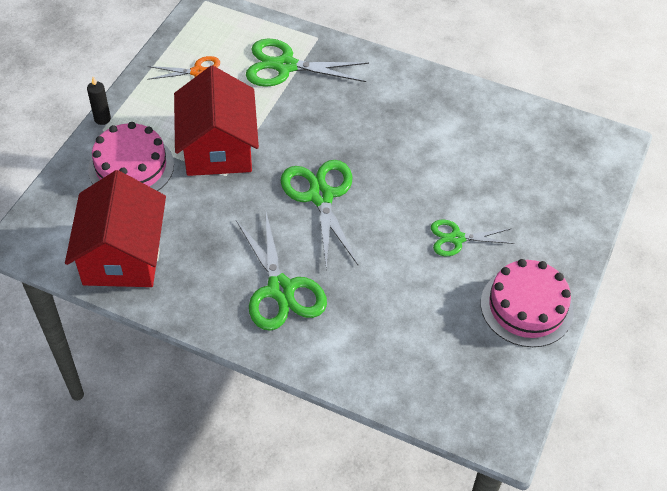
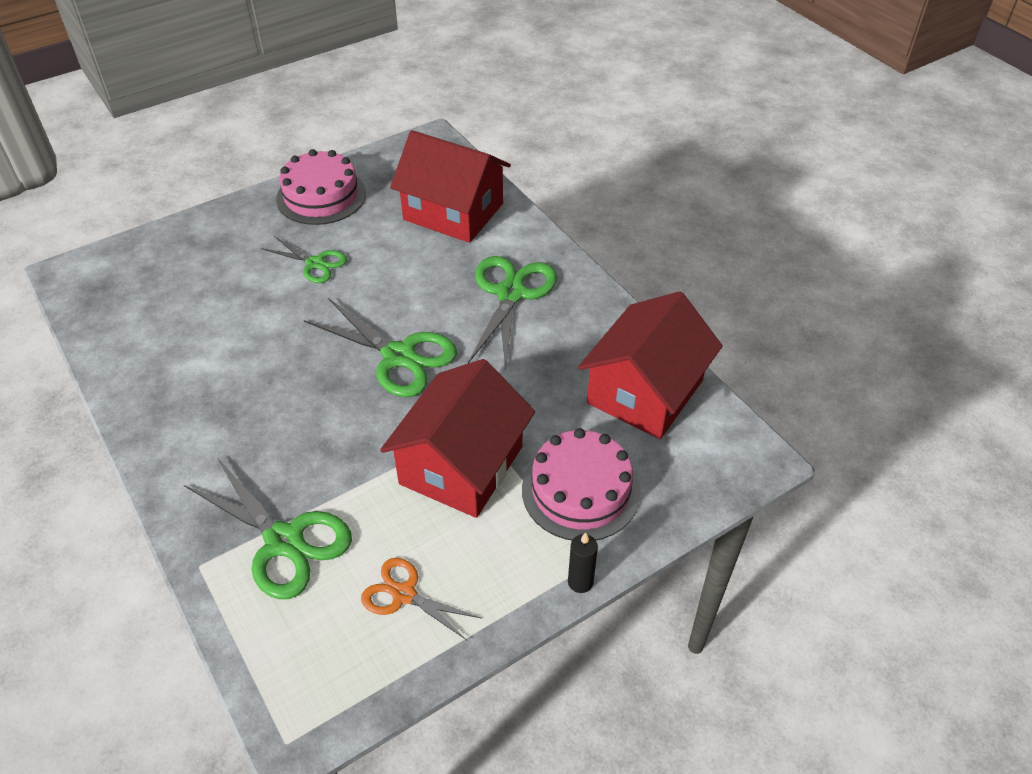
camera: 145 degrees left, 5 degrees down
green scissors [281,160,358,270] -> green scissors turned 75 degrees counterclockwise [304,298,457,397]
none -> red house [390,130,511,243]

